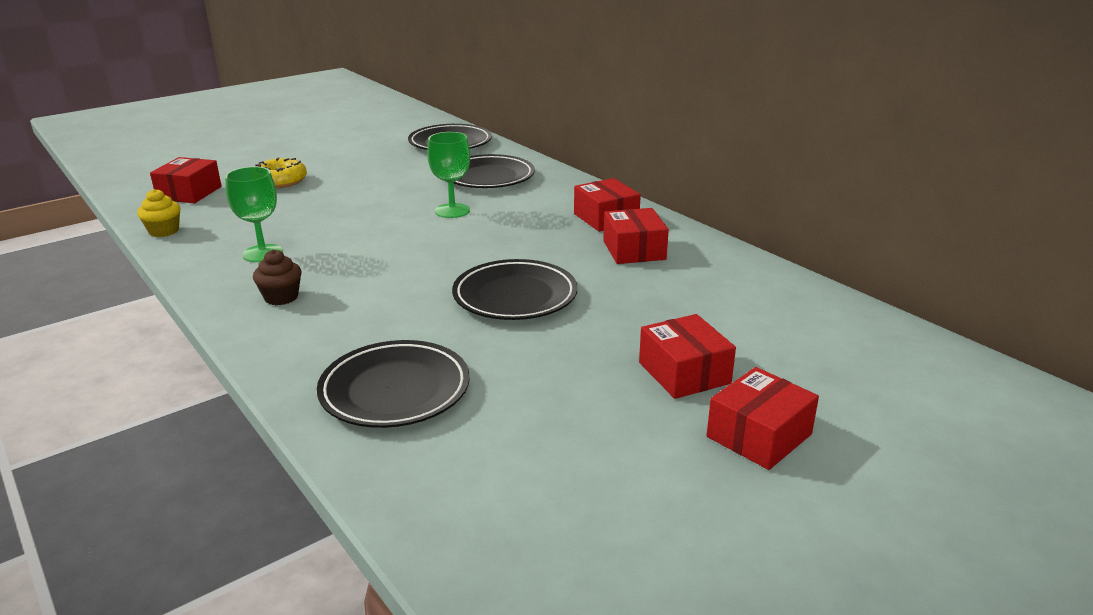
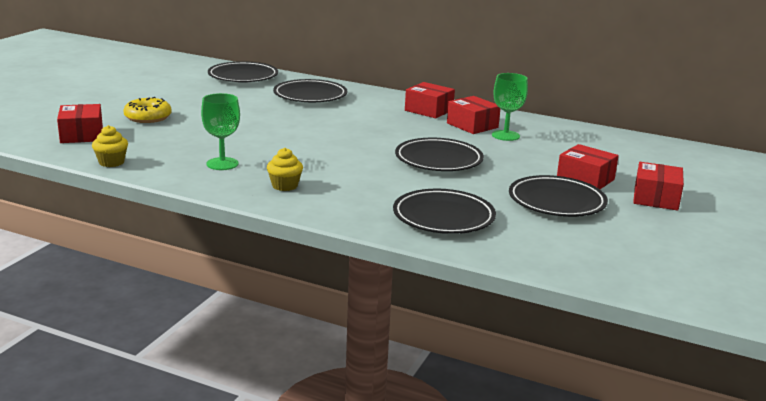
camera: 30 degrees left, 5 degrees down
brown cupcake [253,250,302,305] -> yellow cupcake [267,148,303,191]
green goblet [427,132,470,218] -> green goblet moved to [492,73,528,141]
none -> black plate [509,175,608,217]

